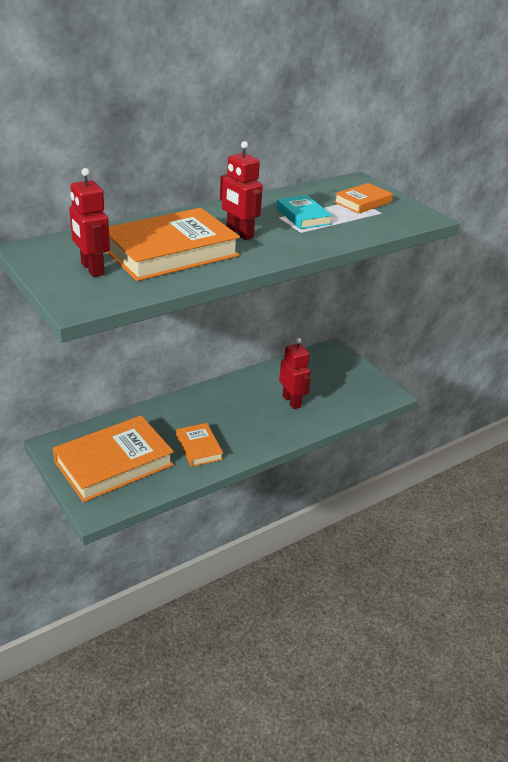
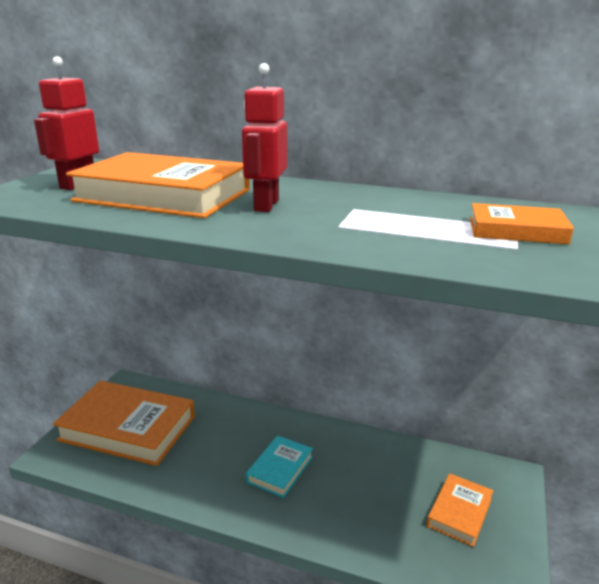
camera: 55 degrees right, 10 degrees down
orange book [176,423,223,467] -> orange book moved to [427,473,493,547]
turquoise book [276,195,333,229] -> turquoise book moved to [246,436,313,498]
red robot [279,338,311,409] -> none

